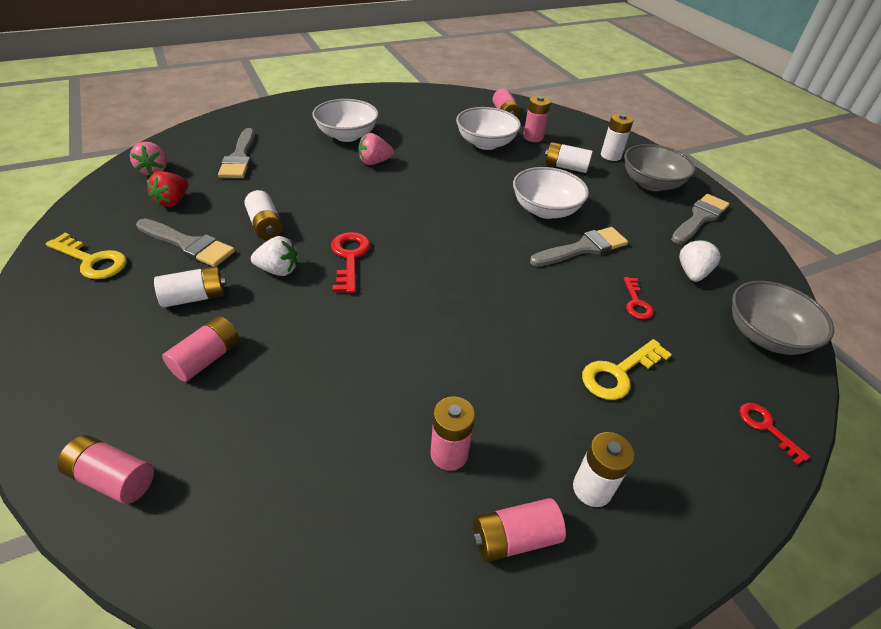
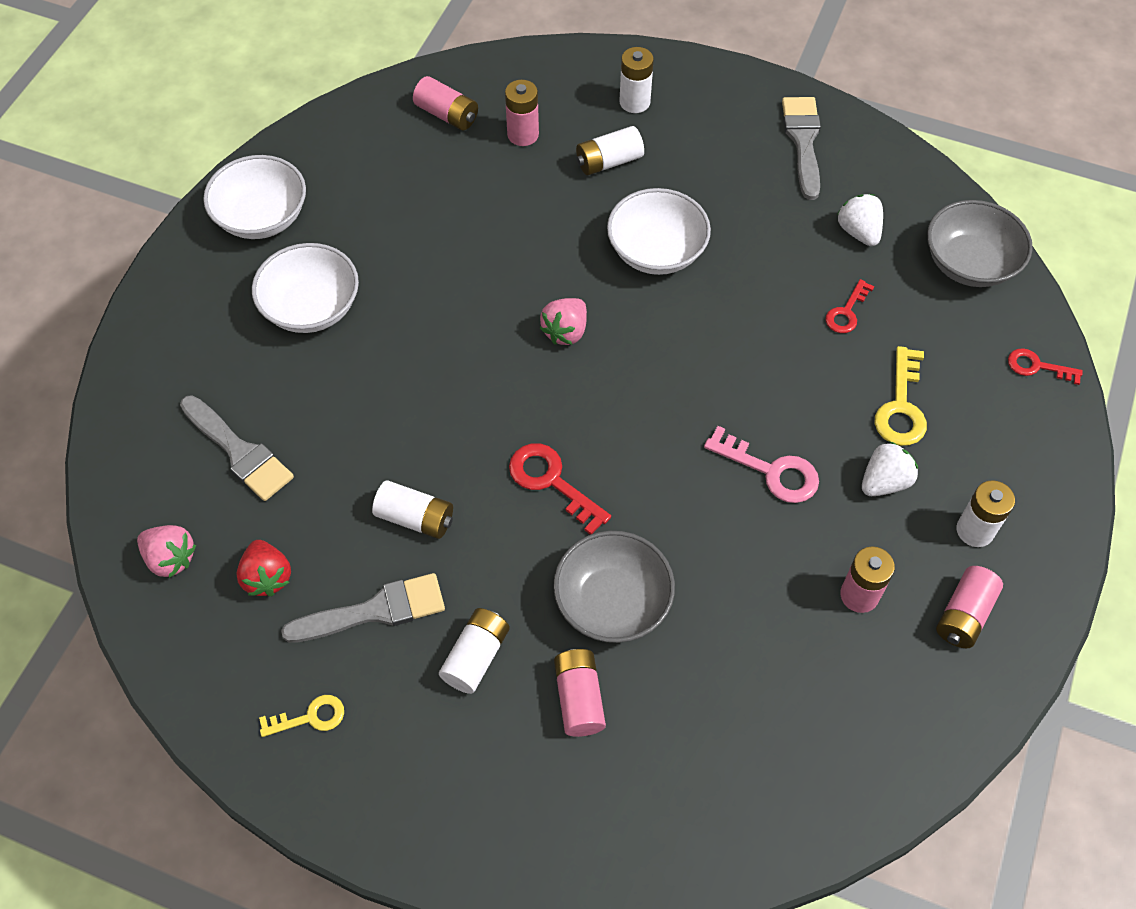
camera: 40 degrees left, 15 degrees up
yellow key [46,233,127,279] -> yellow key [259,695,344,737], size x0.64
pink battery [57,435,154,504] -> none
white strawberry [251,236,297,276] -> white strawberry moved to [862,441,918,496]
pink strawberry [358,133,394,165] -> pink strawberry moved to [540,298,587,345]
white bowl [456,107,521,150] -> white bowl moved to [203,155,306,239]
grey brush [530,227,628,266] -> none
grey bowl [624,144,696,191] -> grey bowl moved to [553,531,675,643]
red key [624,277,654,319] -> red key turned 75 degrees clockwise [826,279,874,333]
none -> pink key [704,426,819,503]

